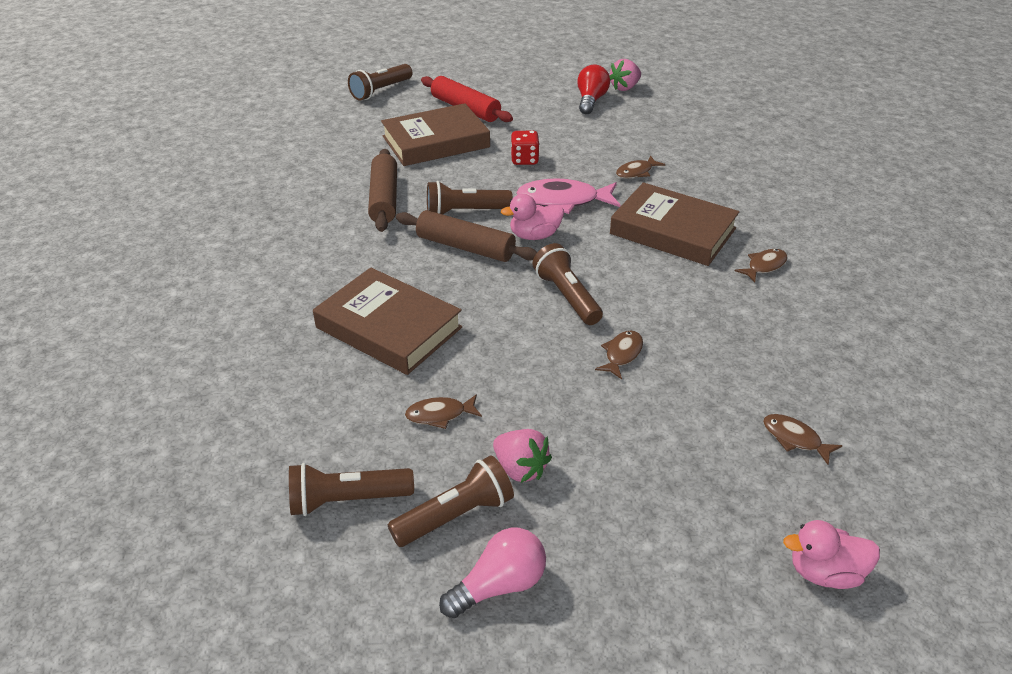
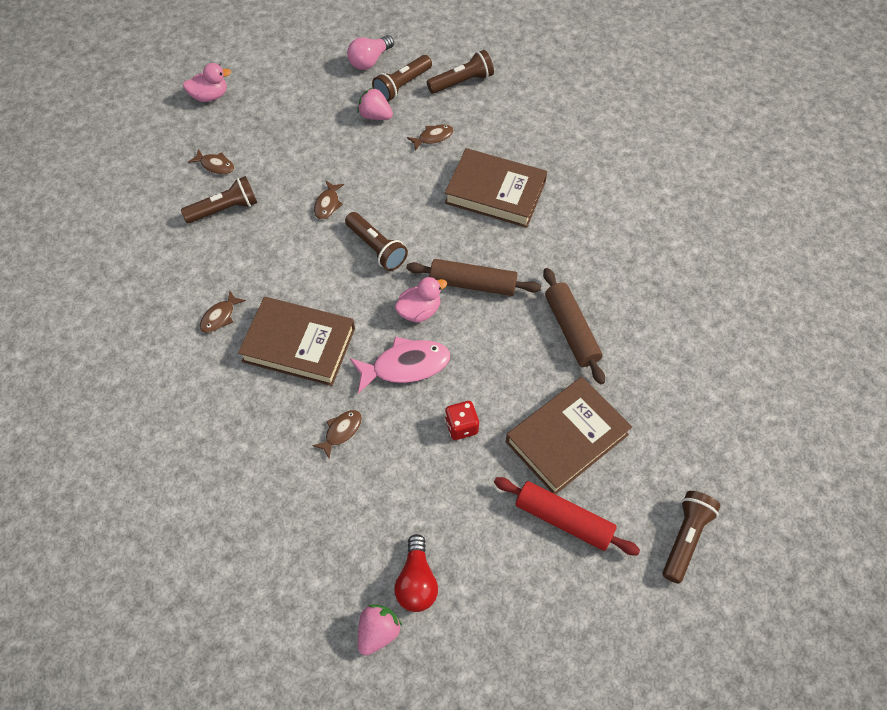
camera: 165 degrees right, 20 degrees up
brown flashlight [427,181,513,214] -> brown flashlight moved to [181,176,257,223]

